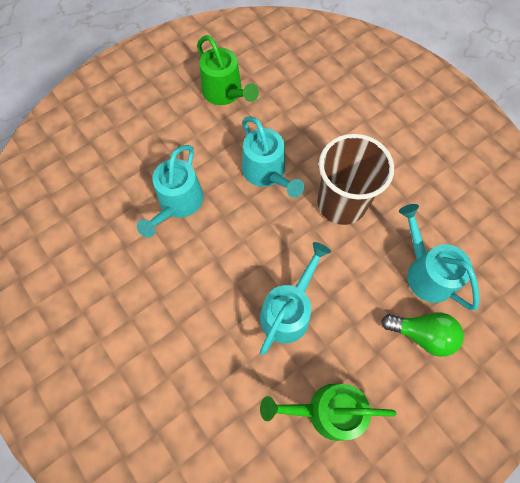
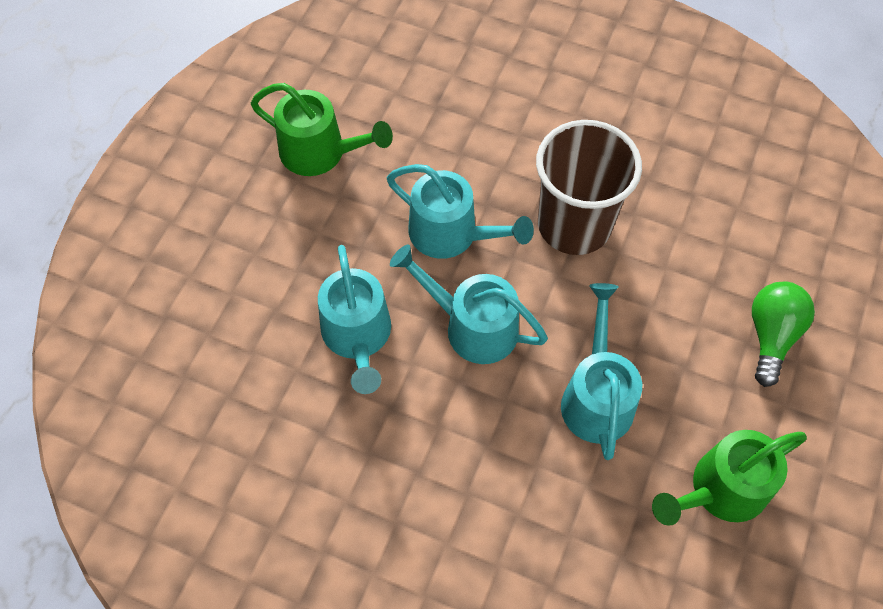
camera: 30 degrees left, 5 degrees down
green light bulb [381,313,464,357] -> green light bulb turned 60 degrees counterclockwise [752,281,815,387]
turquoise watering can [399,204,479,310] -> turquoise watering can moved to [390,244,548,364]

